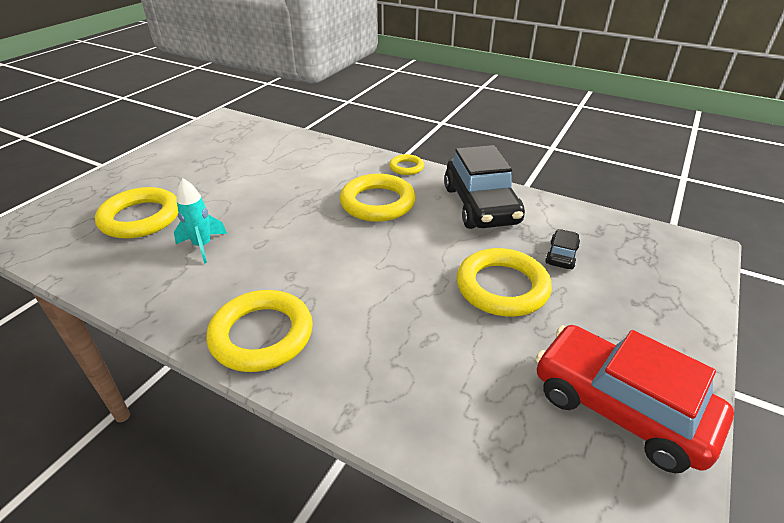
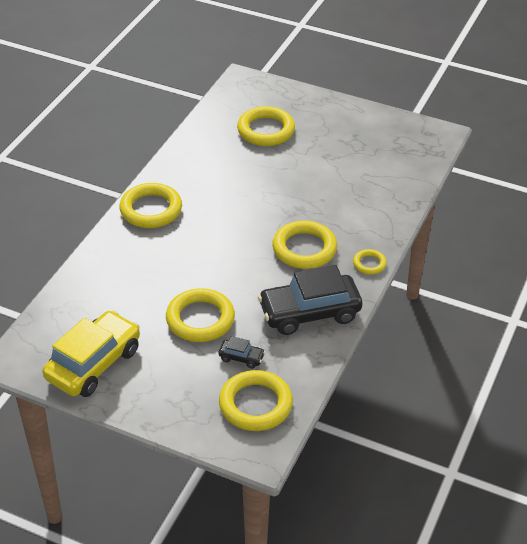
camera: 85 degrees right, 5 degrees up
turquoise rocket [174,178,227,264] -> none
red car [536,325,734,473] -> yellow car [42,310,140,397]
none -> yellow ring [219,370,293,431]

